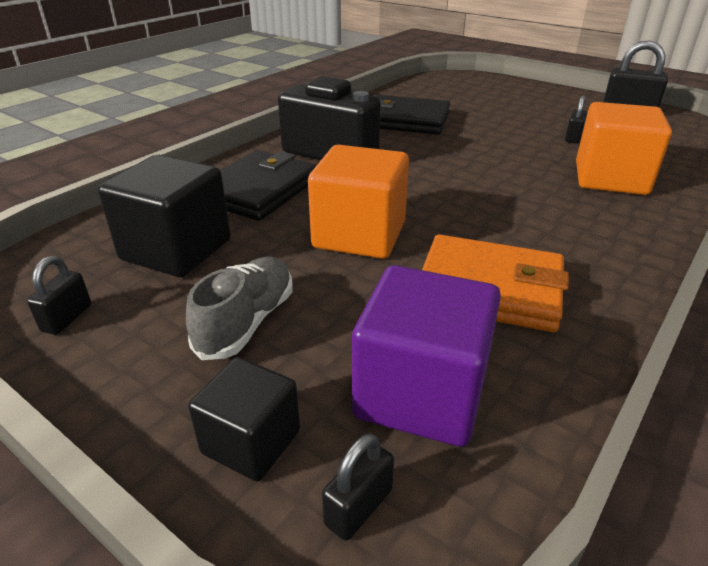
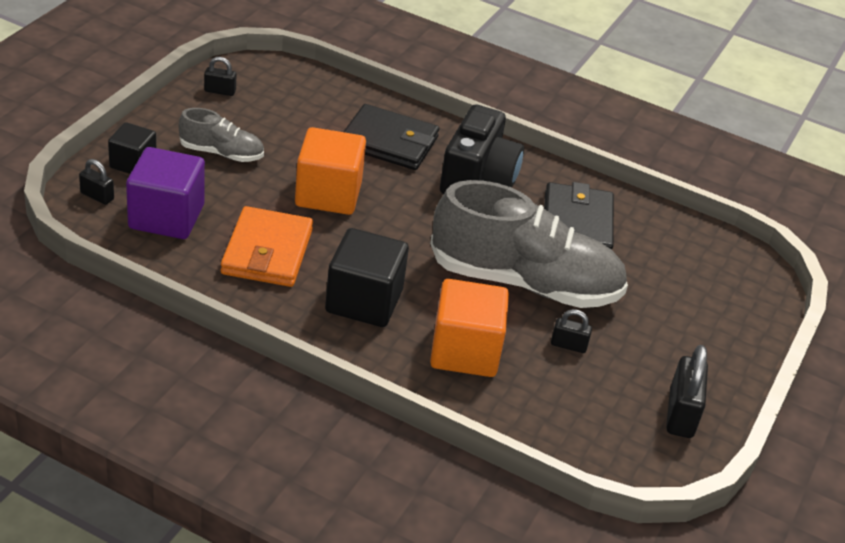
camera: 75 degrees right, 5 degrees up
black cube [98,155,231,277] -> black cube moved to [325,228,409,327]
none -> grey shoe [430,180,628,308]

